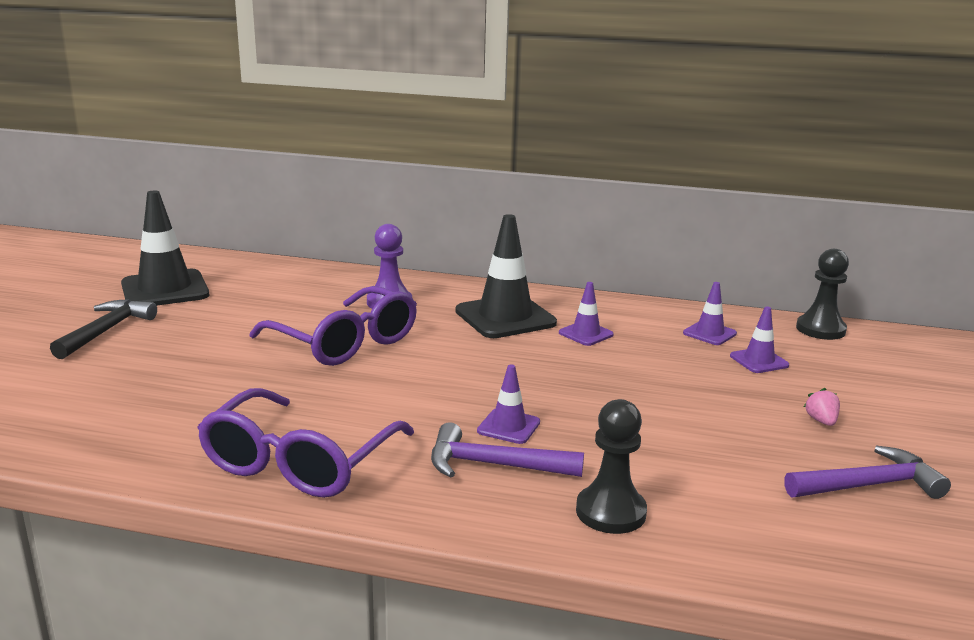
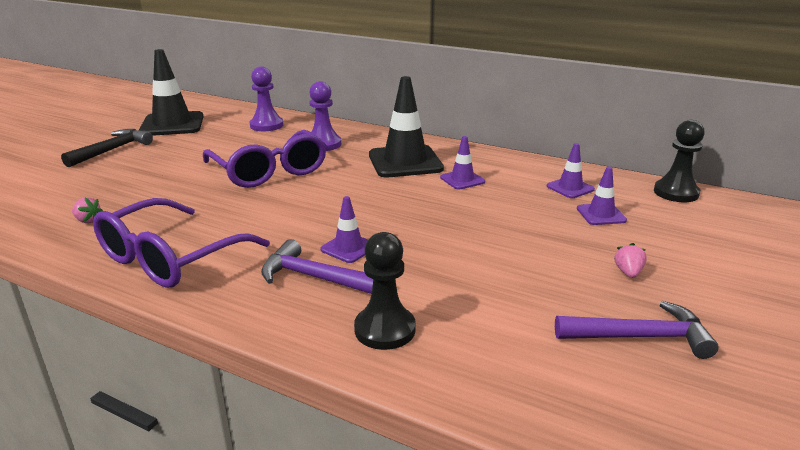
camera: 15 degrees right, 5 degrees up
none -> pink strawberry [72,197,103,223]
none -> purple pawn [250,66,283,131]

